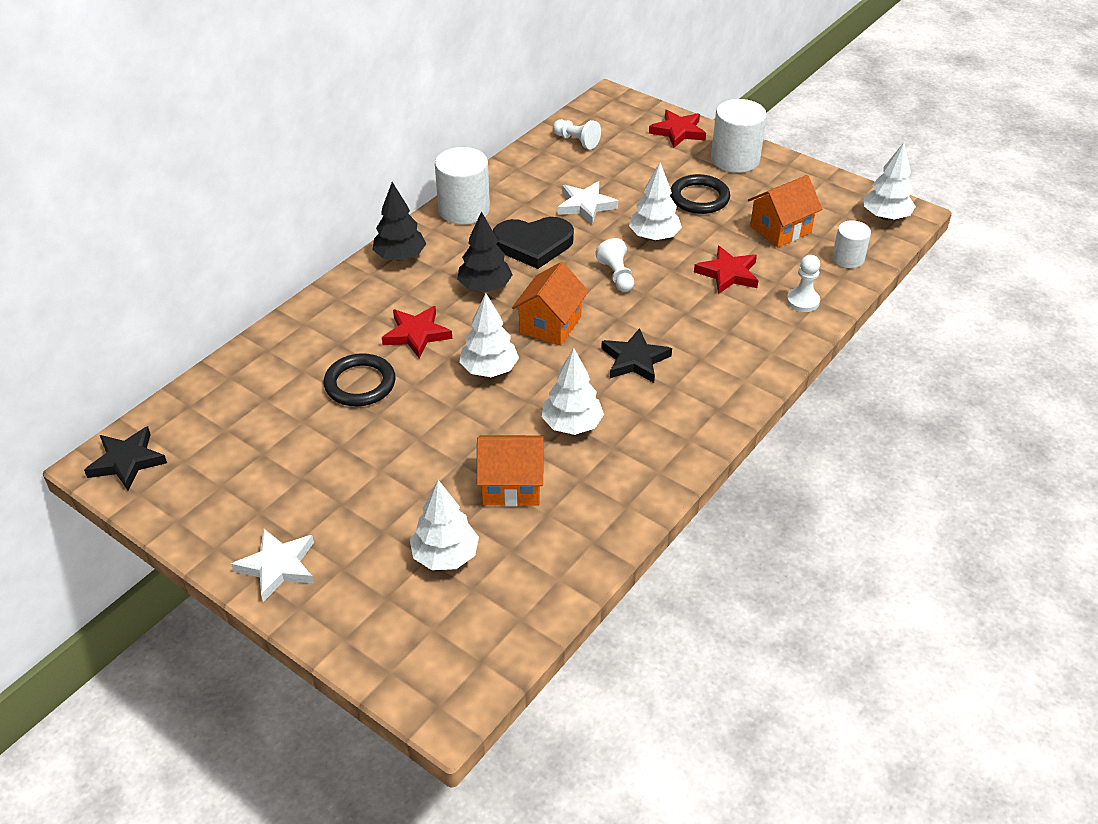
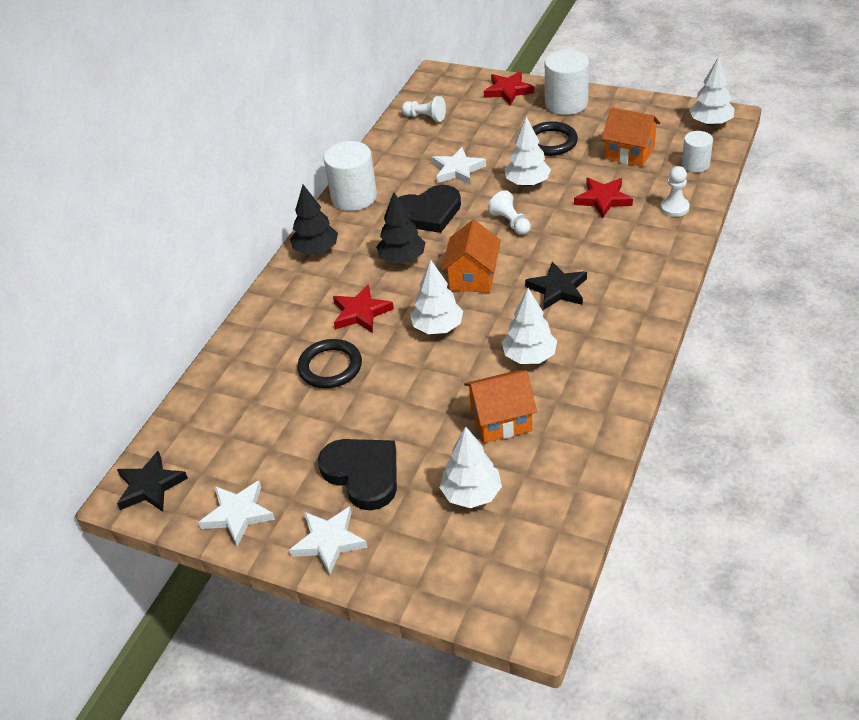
camera: 10 degrees left, 0 degrees up
orange house [748,175,822,247] -> orange house turned 75 degrees clockwise [602,107,661,167]
none -> white star [198,481,275,546]
none -> black heart [318,439,397,510]

